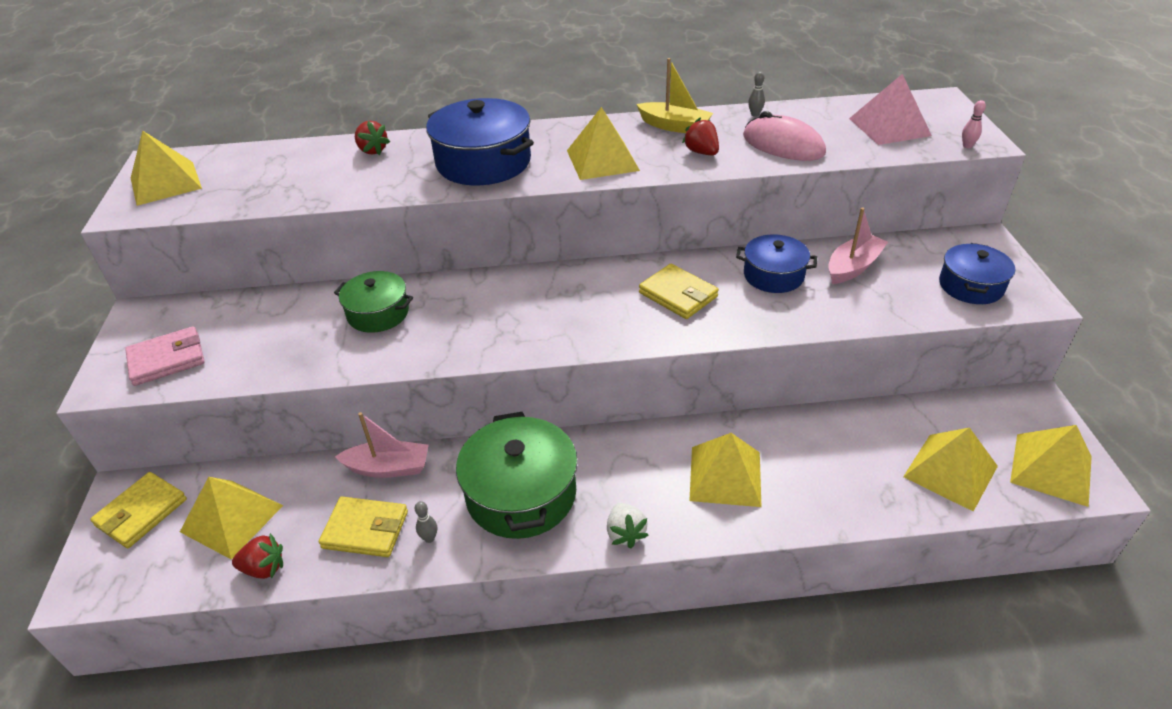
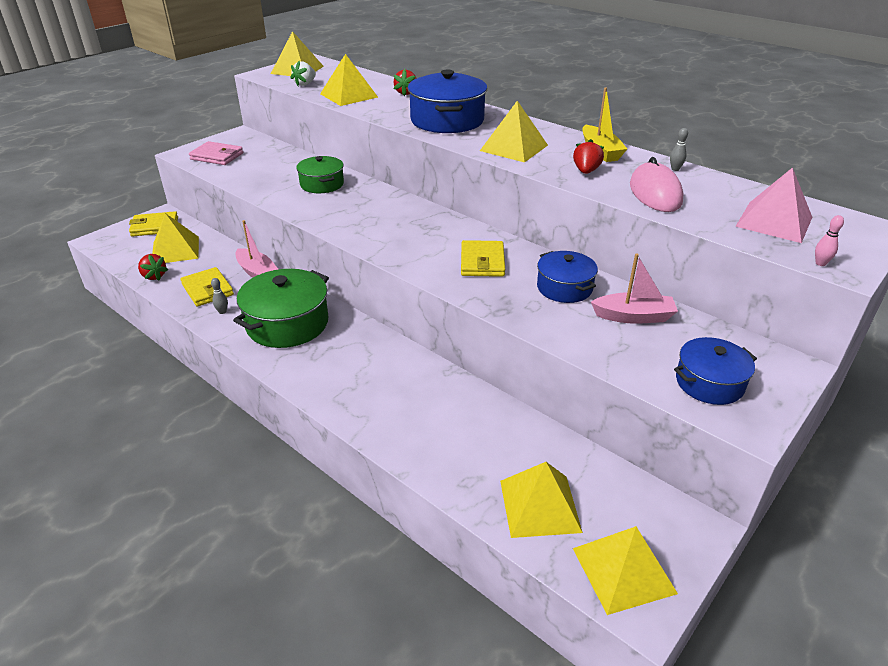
camera: 45 degrees right, 5 degrees down
white strawberry [607,503,649,548] -> white strawberry moved to [290,61,316,86]
yellow pyramid [689,433,762,507] -> yellow pyramid moved to [320,54,378,106]

